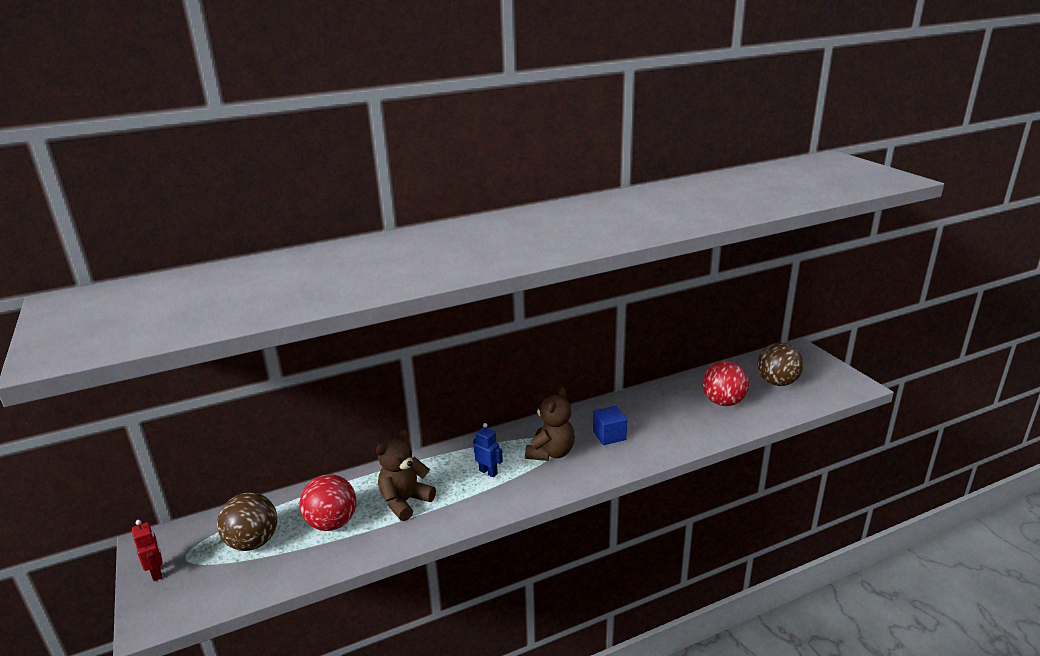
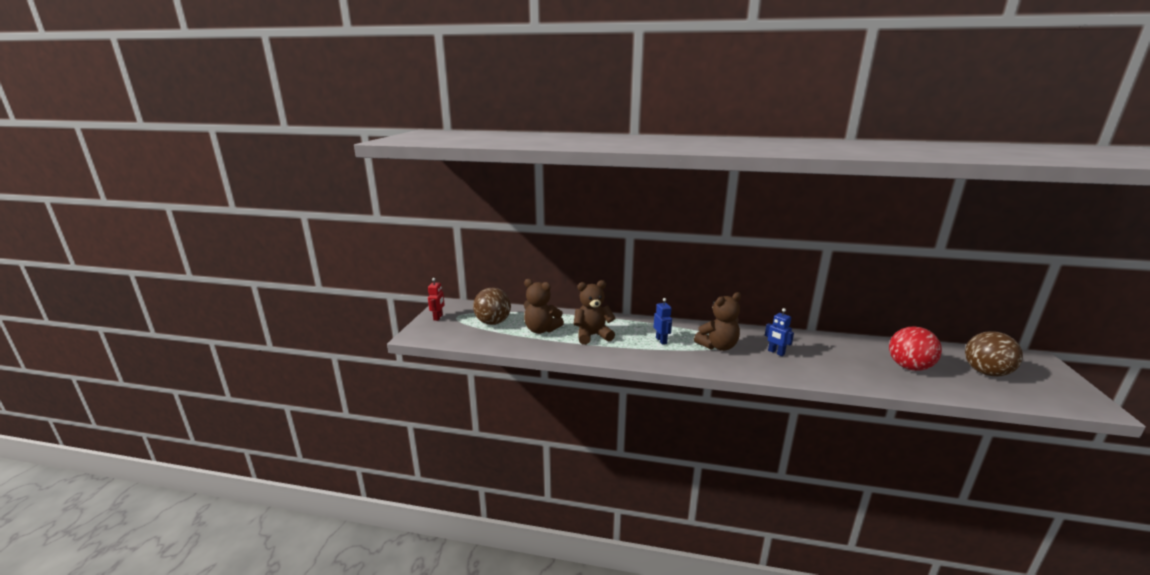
camera: 35 degrees right, 5 degrees down
red ball [299,474,356,531] -> brown teddy bear [524,279,564,334]
blue cube [593,406,627,445] -> blue robot [765,308,794,356]

